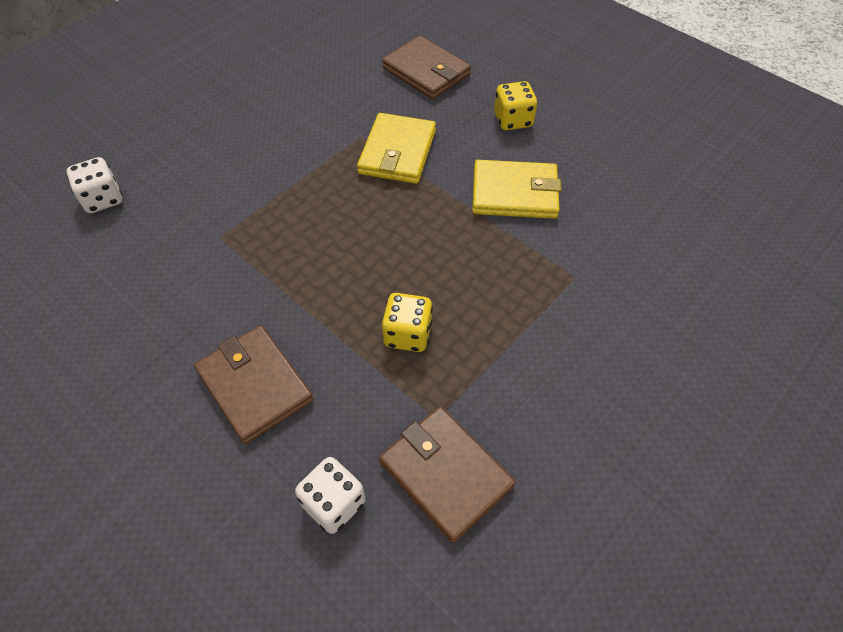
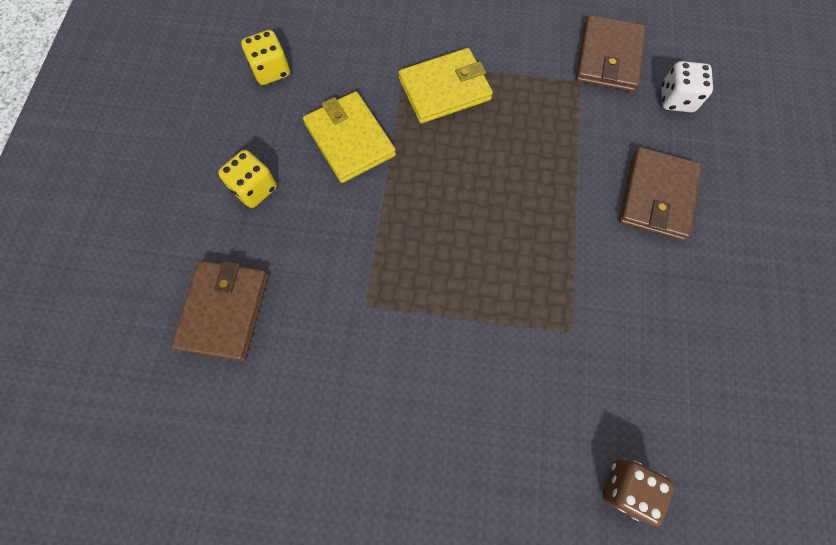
camera: 125 degrees left, 15 degrees up
white dice [66,157,122,213] -> brown dice [602,459,674,527]
yellow wallet [357,113,436,184] -> yellow wallet moved to [398,48,493,123]
yellow dice [382,293,433,352] -> yellow dice moved to [241,30,290,85]

